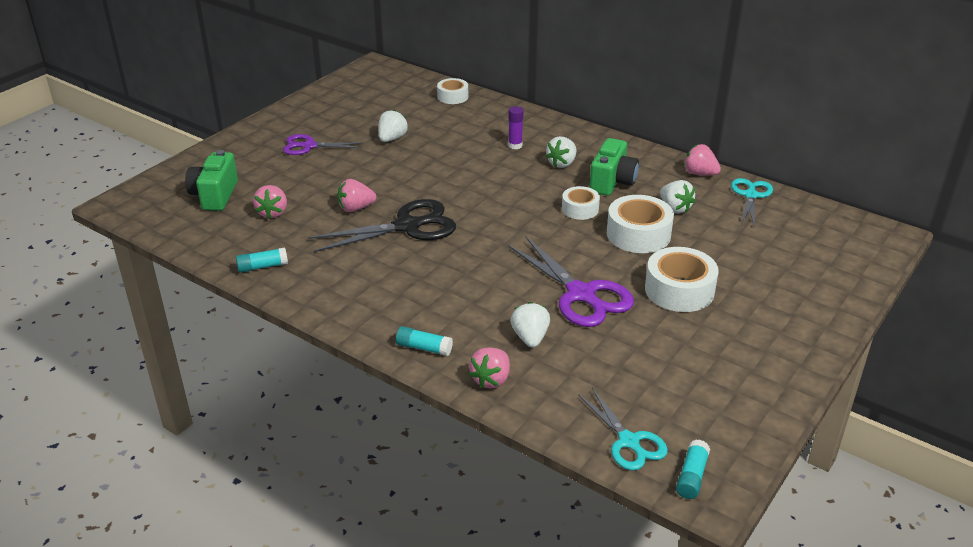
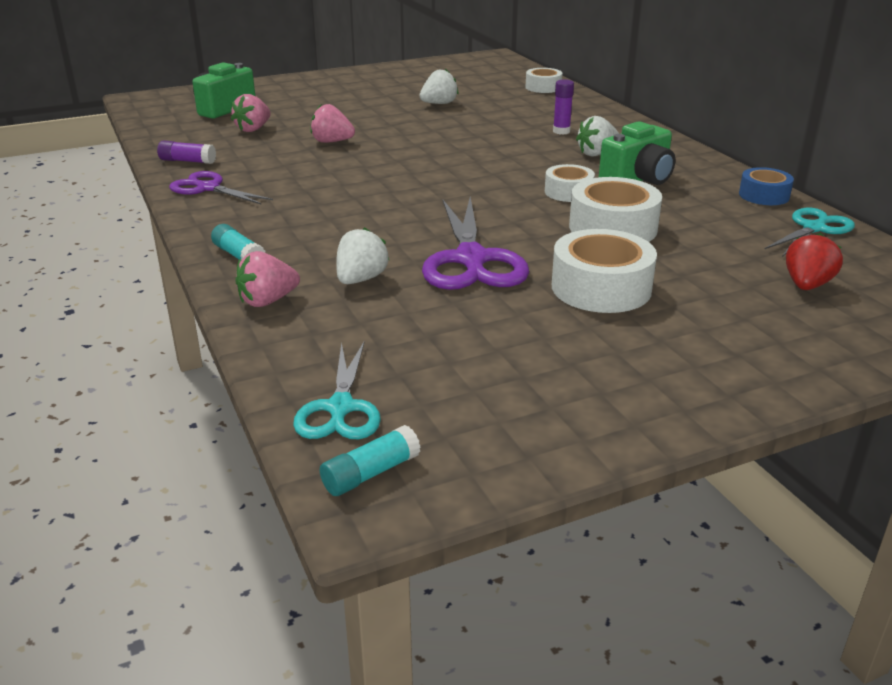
camera: 30 degrees right, 5 degrees down
turquoise glue stick [236,247,288,273] -> purple glue stick [157,140,216,164]
purple scissors [283,134,364,155] -> purple scissors moved to [169,171,273,204]
black scissors [308,199,456,252] -> none
white strawberry [660,180,696,213] -> none
pink strawberry [684,144,721,175] -> blue tape [739,167,794,205]
none -> red strawberry [786,233,843,290]

